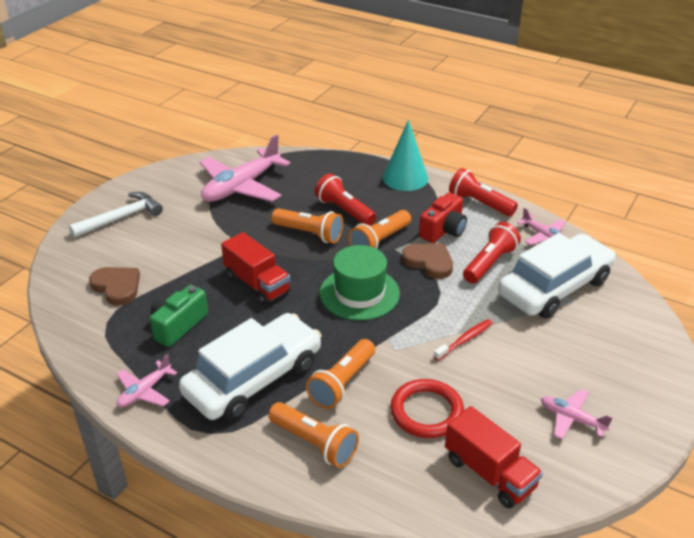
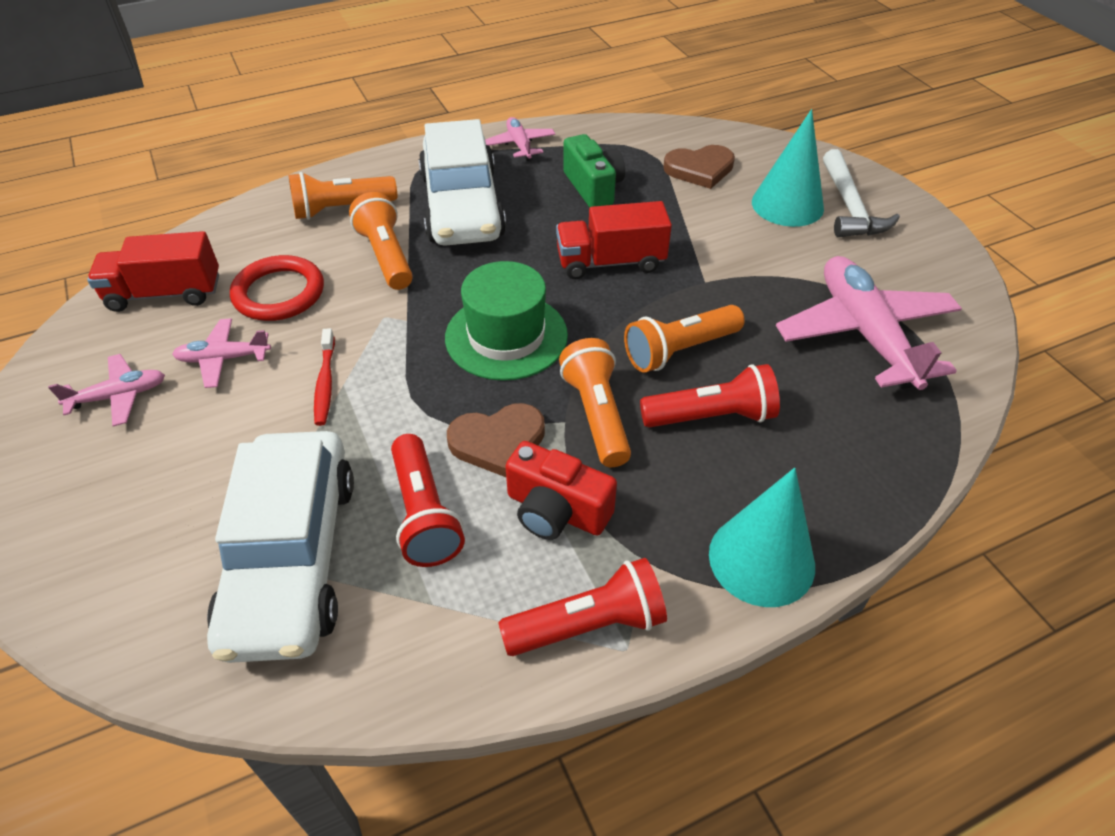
camera: 125 degrees right, 10 degrees up
red camera [419,193,467,243] -> red camera turned 45 degrees counterclockwise [505,441,617,540]
pink plane [517,208,566,245] -> pink plane moved to [172,318,271,388]
none -> turquoise cone [752,109,824,227]

